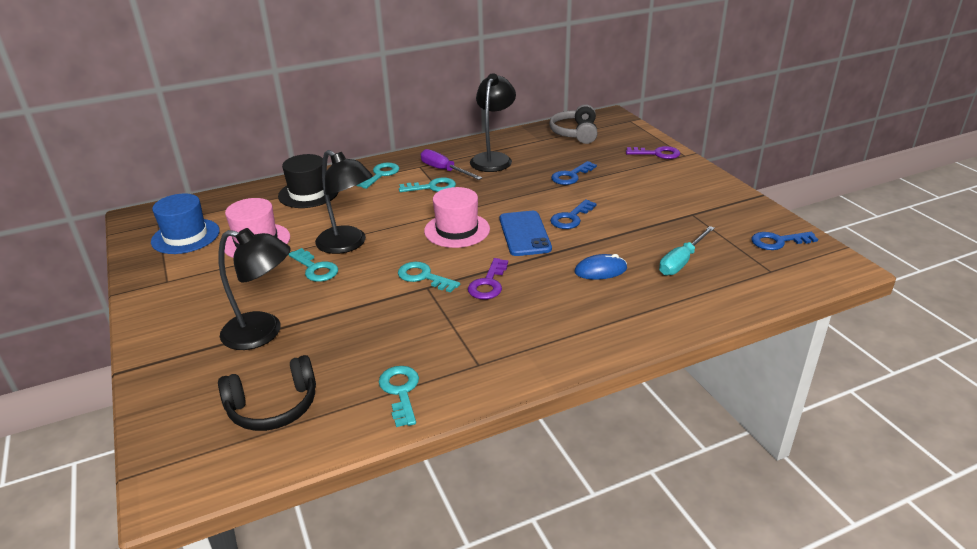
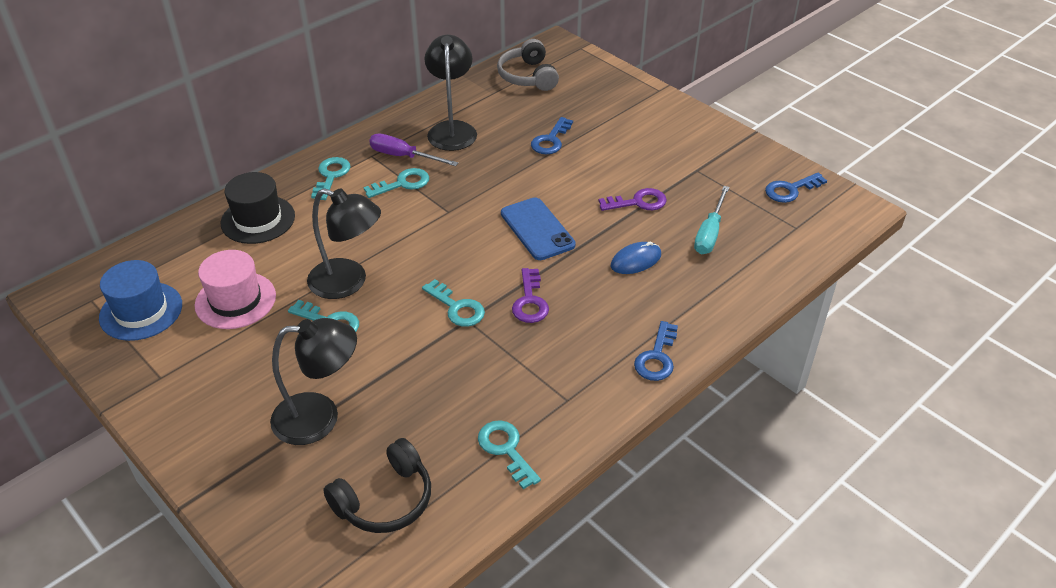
camera: 20 degrees left, 10 degrees up
turquoise key [398,262,460,293] -> turquoise key turned 150 degrees counterclockwise [422,279,485,327]
pink hat [424,187,490,248] -> none
blue key [550,199,597,229] -> blue key moved to [634,321,678,381]
purple key [626,146,680,159] -> purple key moved to [599,188,667,211]

